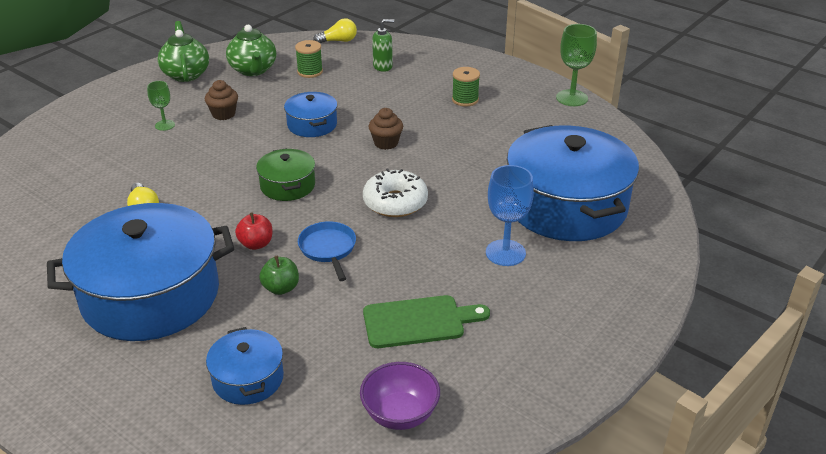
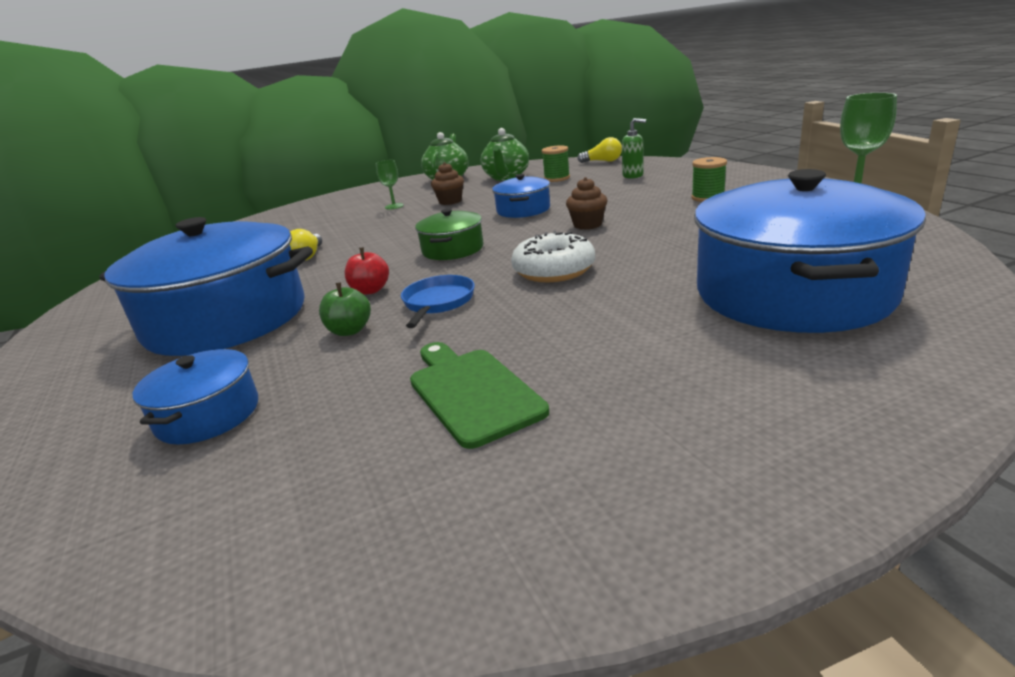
camera: 30 degrees right, 10 degrees down
purple bowl [360,362,440,430] -> none
green cutting board [363,295,490,348] -> green cutting board turned 135 degrees counterclockwise [410,342,549,449]
blue goblet [486,165,534,266] -> none

